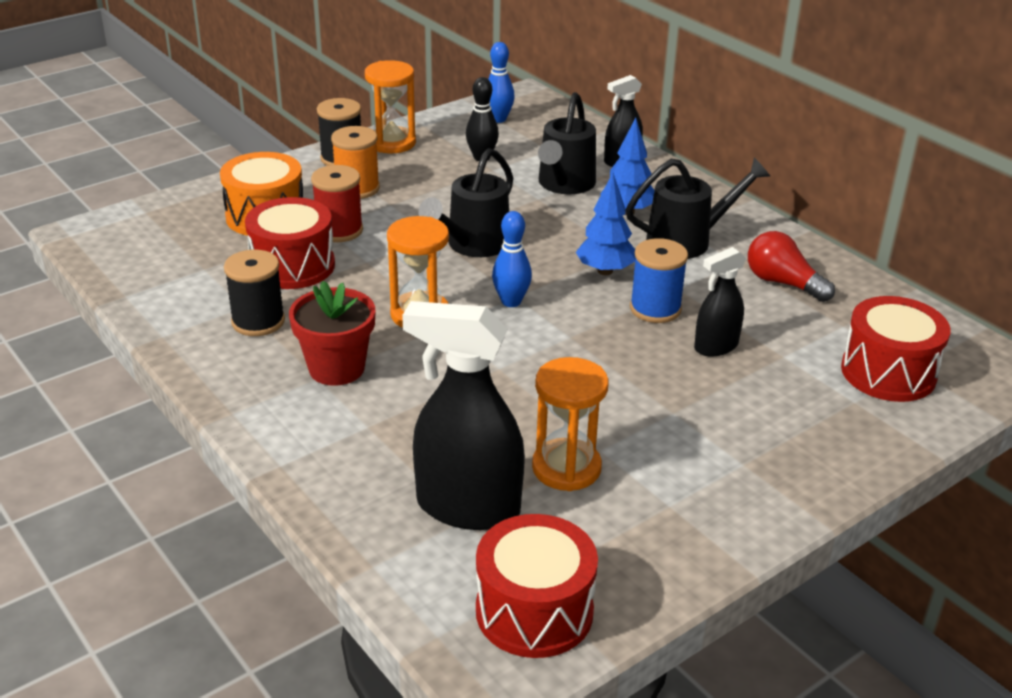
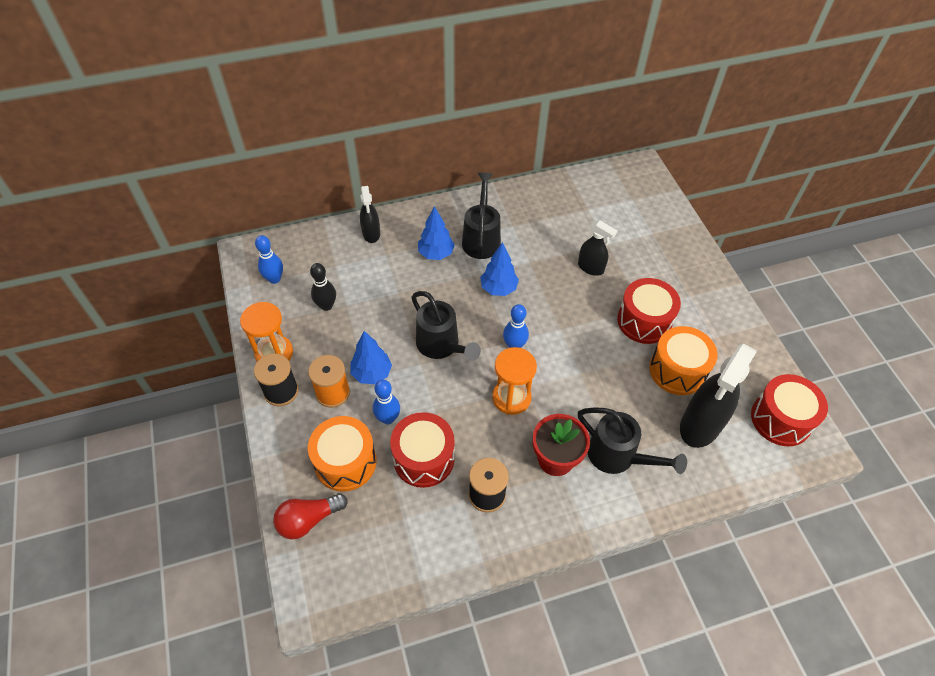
camera: 70 degrees left, 20 degrees up
red spool [311,165,363,242] -> blue bowling pin [373,380,400,424]
orange hourglass [532,357,609,491] -> orange drum [649,326,718,395]
black watering can [538,92,596,194] -> black watering can moved to [578,407,687,474]
blue spool [630,238,688,323] -> none
black spray bottle [694,247,746,357] -> black spray bottle turned 45 degrees counterclockwise [578,220,617,276]
red light bulb [748,231,835,302] -> red light bulb moved to [273,493,347,539]
red drum [841,296,951,402] -> red drum moved to [617,278,681,344]
none -> blue tree [351,331,392,384]

